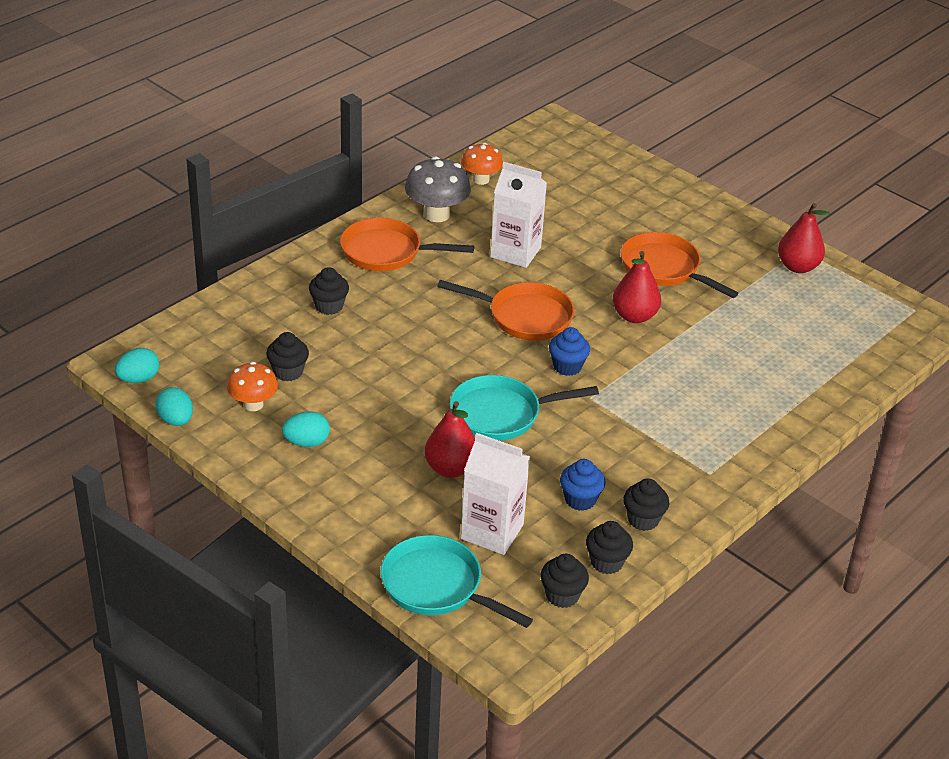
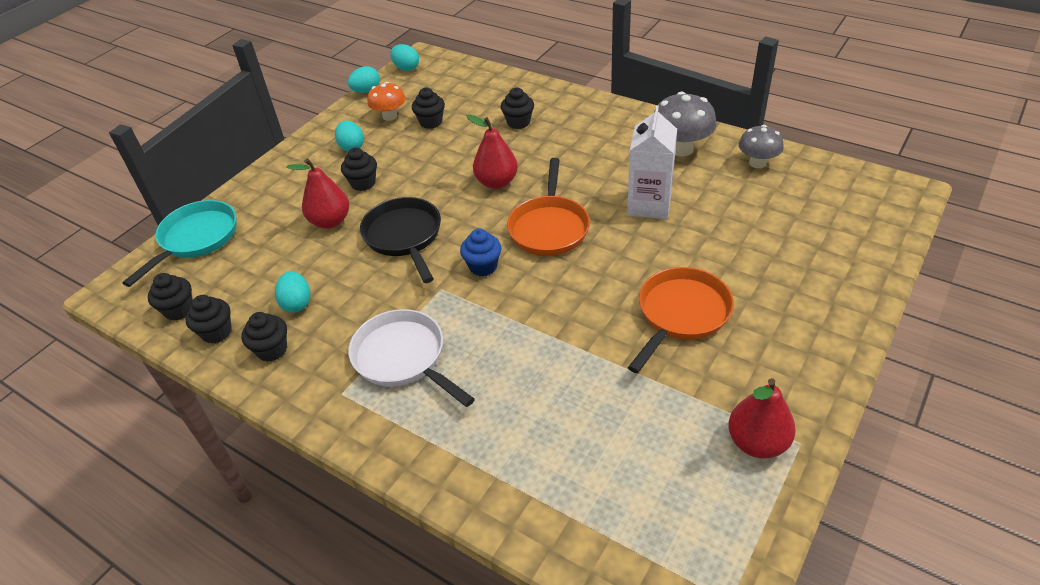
camera: 85 degrees right, 5 degrees up
orange pan [340,218,474,271] -> none
turquoise pan [450,375,599,441] -> black pan [360,197,441,283]
orange mushroom [461,143,503,185] -> grey mushroom [739,125,784,168]
white carton [461,433,530,555] -> none
blue cupcake [560,459,605,511] -> turquoise egg [275,271,310,312]
red pear [613,251,661,323] -> red pear moved to [466,115,518,189]
none -> black cupcake [341,147,377,191]
none -> white pan [348,309,475,407]

